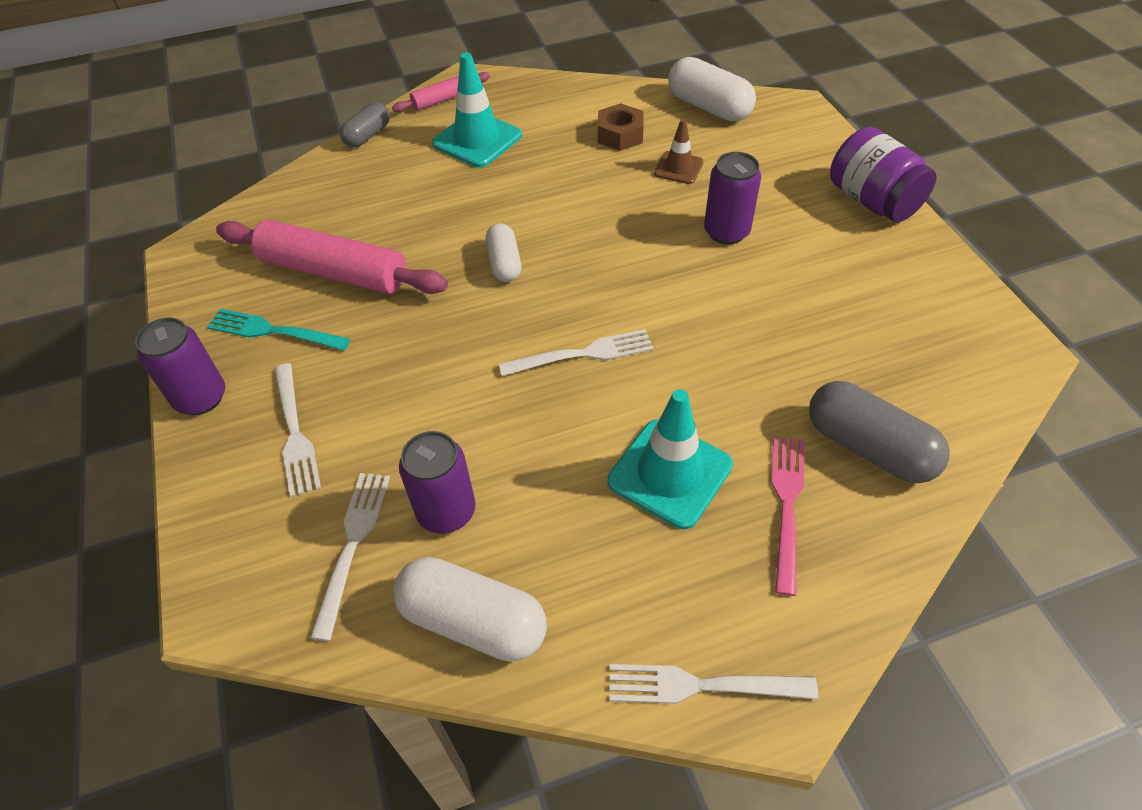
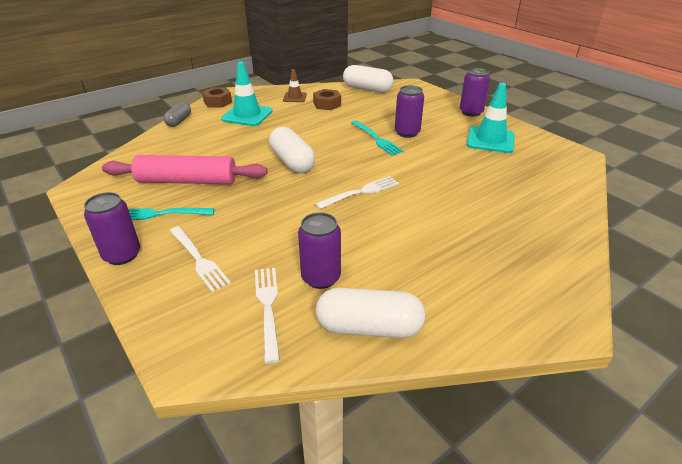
camera: 20 degrees left, 15 degrees down
pink rolling pin [392,72,490,112] -> brown nut [202,87,232,108]
white capsule [486,223,522,282] -> white capsule [269,127,315,173], size x1.61
turquoise traffic cone [607,389,733,529] -> turquoise traffic cone moved to [467,83,514,153]
white fork [609,664,818,704] -> none
brown traffic cone [654,119,704,184] -> brown traffic cone moved to [283,69,307,102]
pink fork [771,436,804,596] -> none
grey capsule [809,381,950,483] -> none
purple jar [830,127,937,222] -> purple can [460,68,490,117]
none -> turquoise fork [351,121,404,156]

